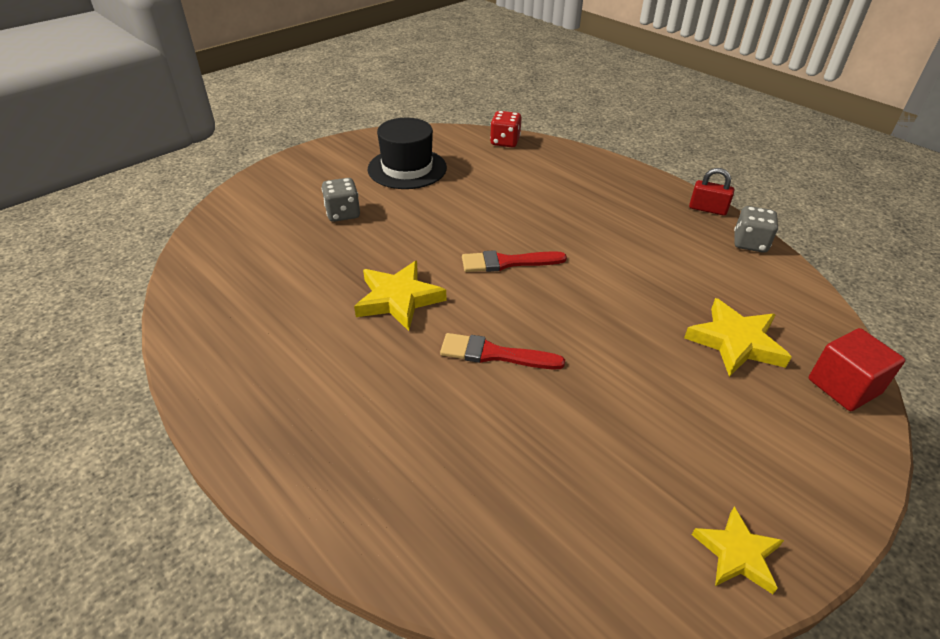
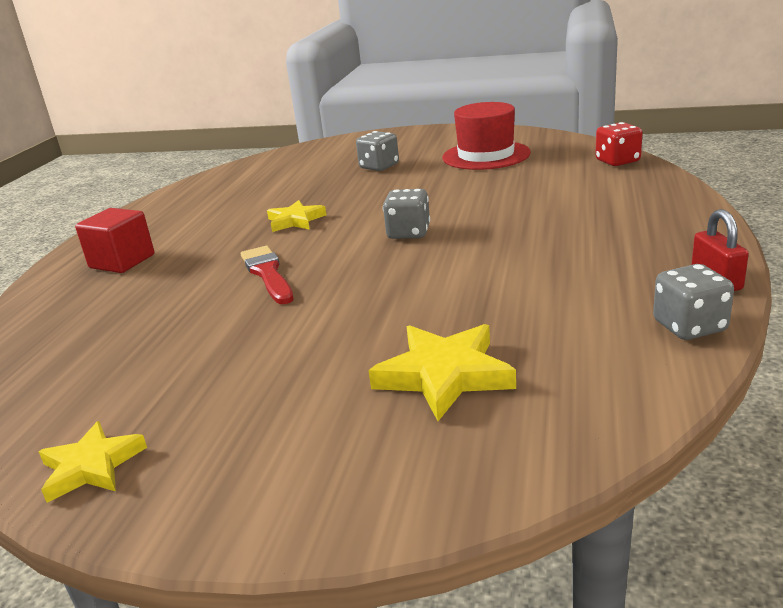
camera: 60 degrees right, 15 degrees down
yellow star [354,261,446,331] -> yellow star [267,200,326,232], size x0.66
black hat [368,118,447,189] -> red hat [442,102,531,170]
red brush [462,250,567,272] -> grey dice [383,189,430,239]
red cube [809,328,905,411] -> red cube moved to [75,208,155,273]

